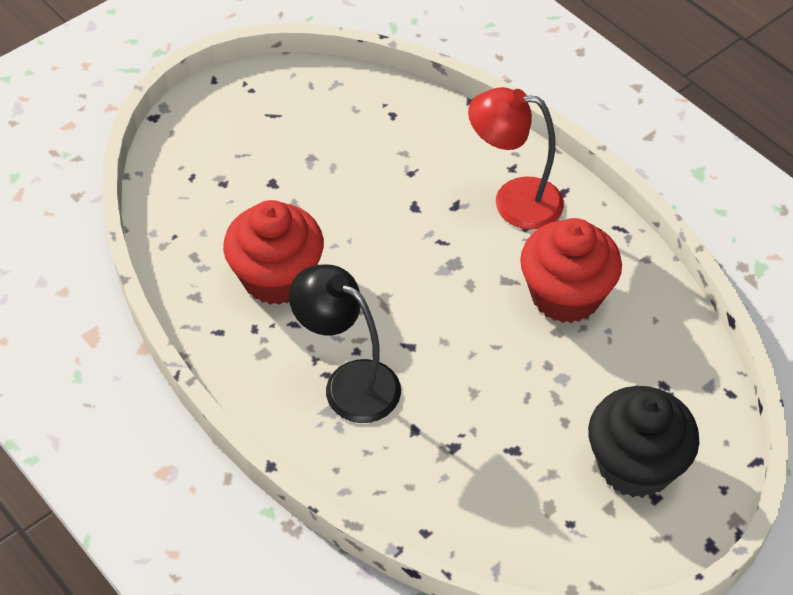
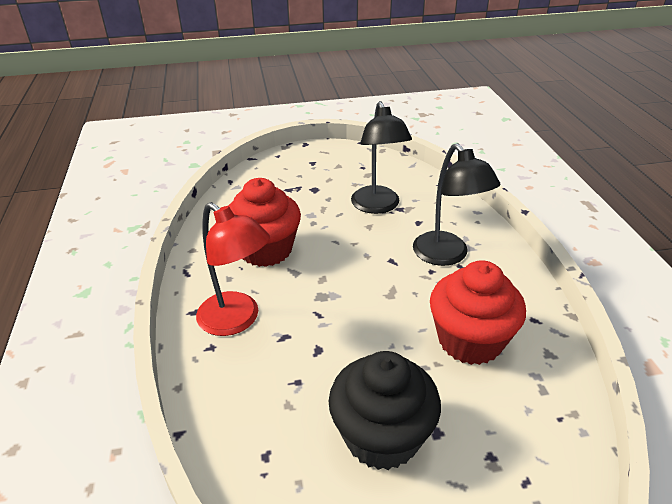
camera: 150 degrees left, 15 degrees down
black cupcake [588,386,699,498] -> black cupcake moved to [329,351,441,470]
none -> black lamp [351,101,412,214]

